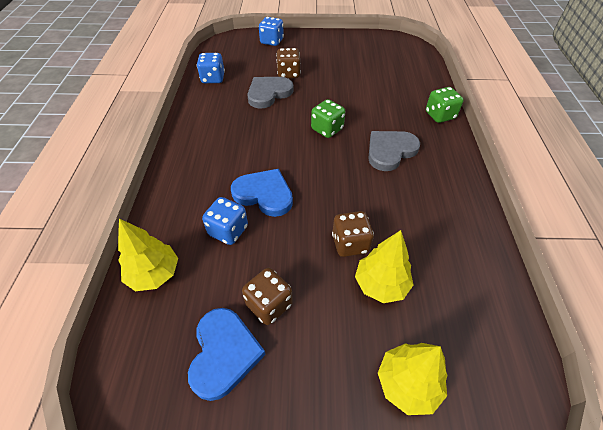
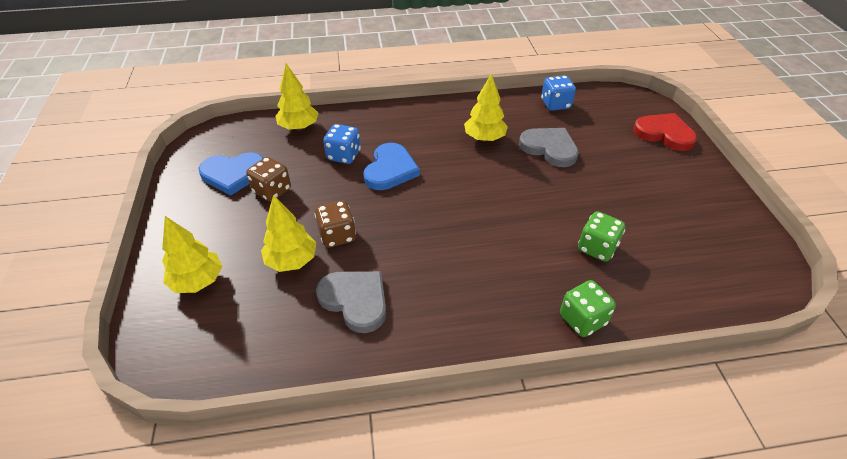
camera: 80 degrees right, 5 degrees down
blue dice [259,17,284,46] -> red heart [633,113,697,151]
brown dice [276,48,301,78] -> none
green dice [311,99,345,138] -> green dice moved to [578,211,625,262]
grey heart [368,131,420,171] -> grey heart moved to [316,271,386,333]
none -> yellow tree [464,74,508,141]

